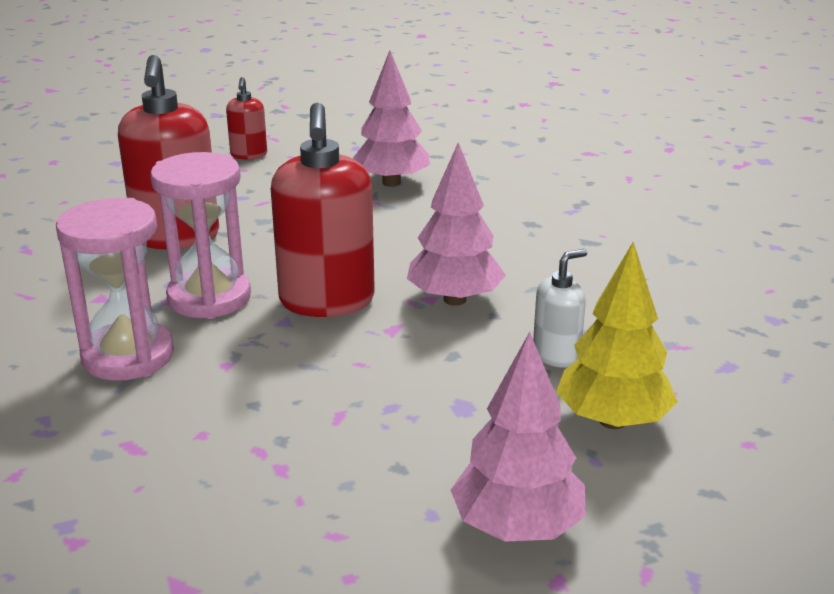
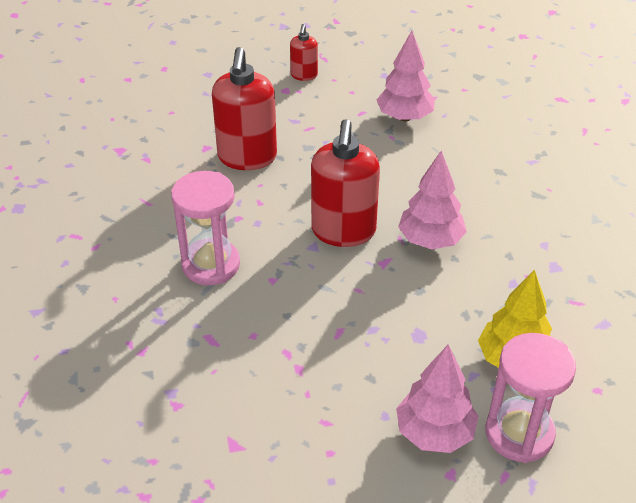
camera: 10 degrees right, 15 degrees up
pink hourglass [150,152,251,319] -> pink hourglass moved to [485,333,576,463]
white soap dispenser [533,249,587,368] -> none

